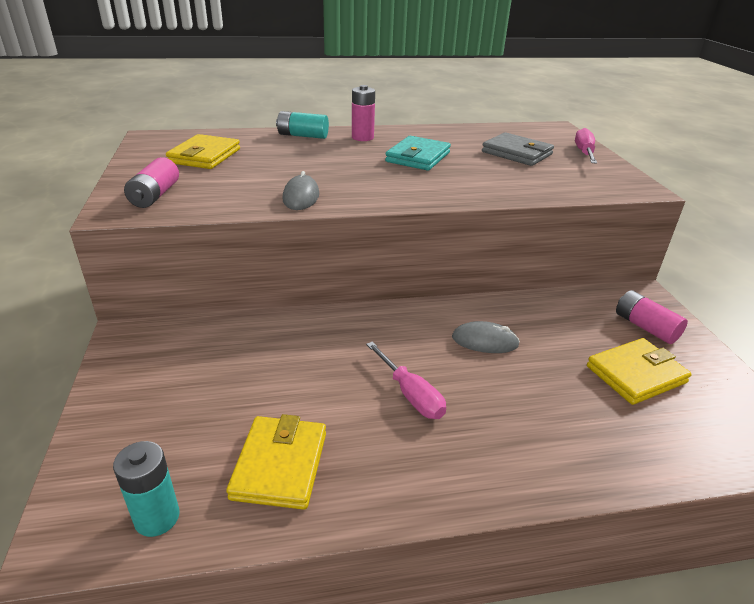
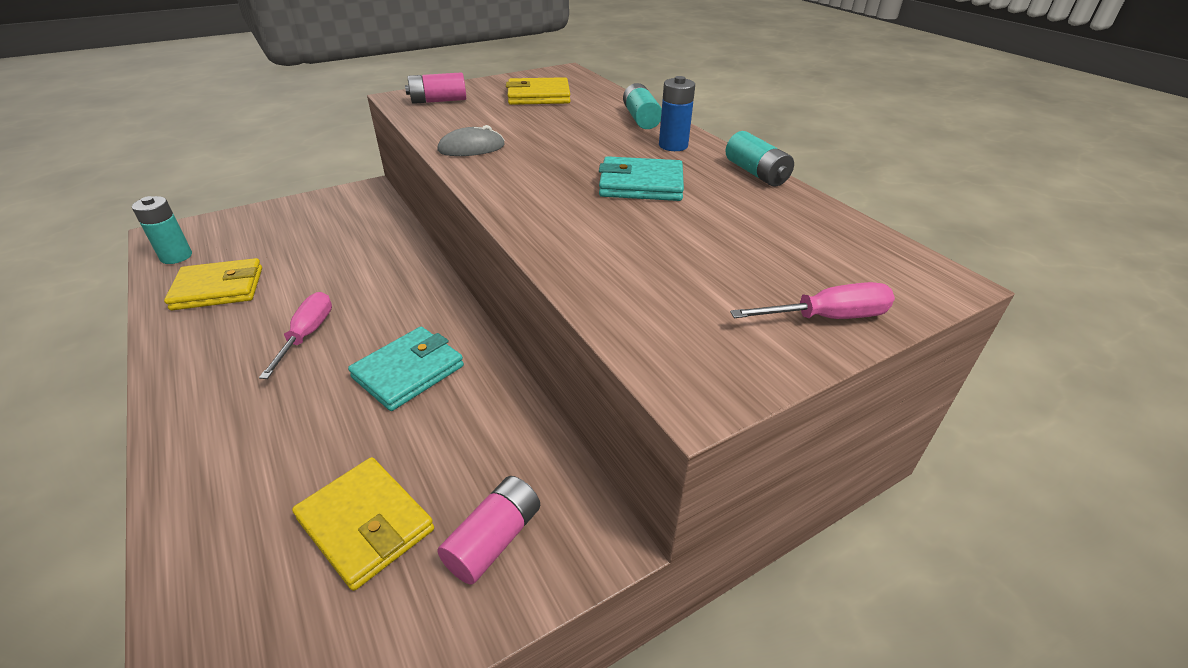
camera: 70 degrees right, 5 degrees up
pink battery [352,85,375,141] -> blue battery [659,76,695,151]
pink screwdriver [366,342,446,419] -> pink screwdriver turned 150 degrees clockwise [259,292,332,379]
grey mouse [452,321,520,353] -> turquoise wallet [348,327,464,411]
grey wallet [482,132,554,166] -> none
none -> turquoise battery [726,131,794,186]

